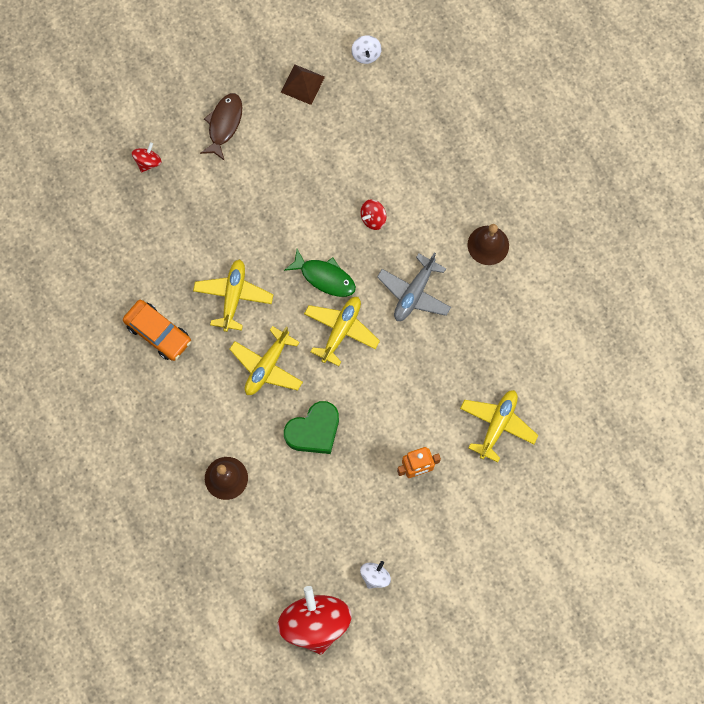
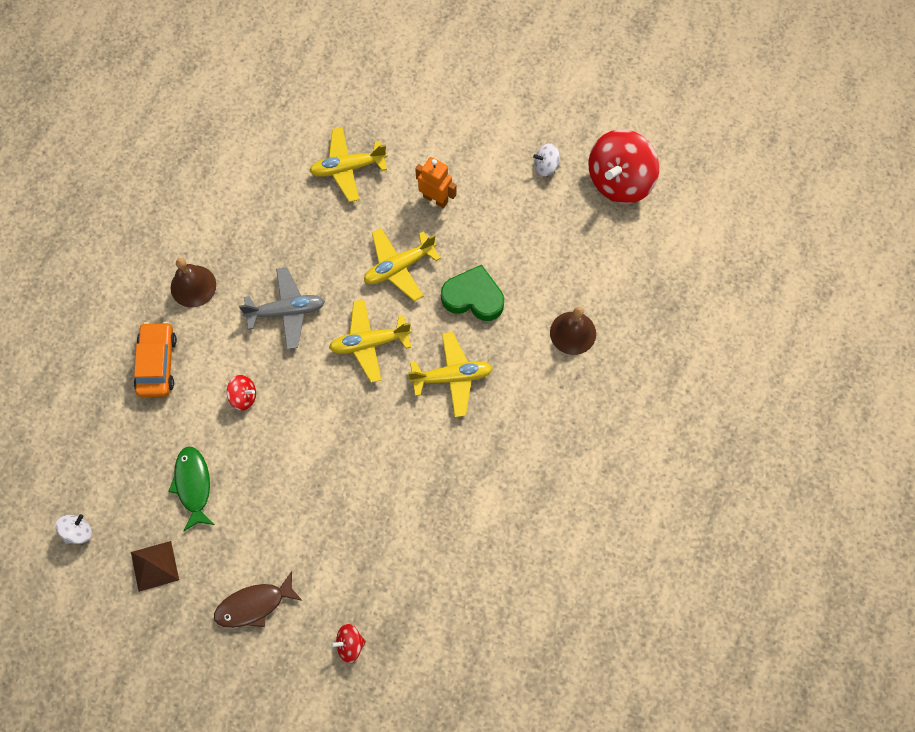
camera: 130 degrees left, 5 degrees down
orange car [123,300,191,361] -> orange car moved to [134,322,177,397]
yellow plane [193,259,273,332] -> yellow plane moved to [364,228,441,301]
green fish [284,249,356,297] -> green fish moved to [168,446,214,531]

